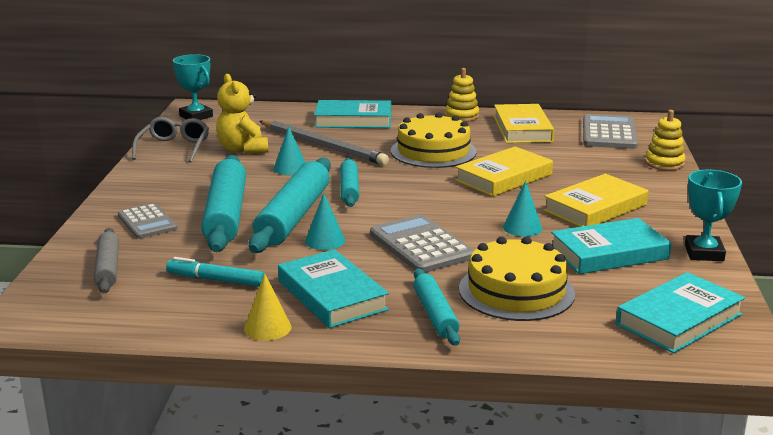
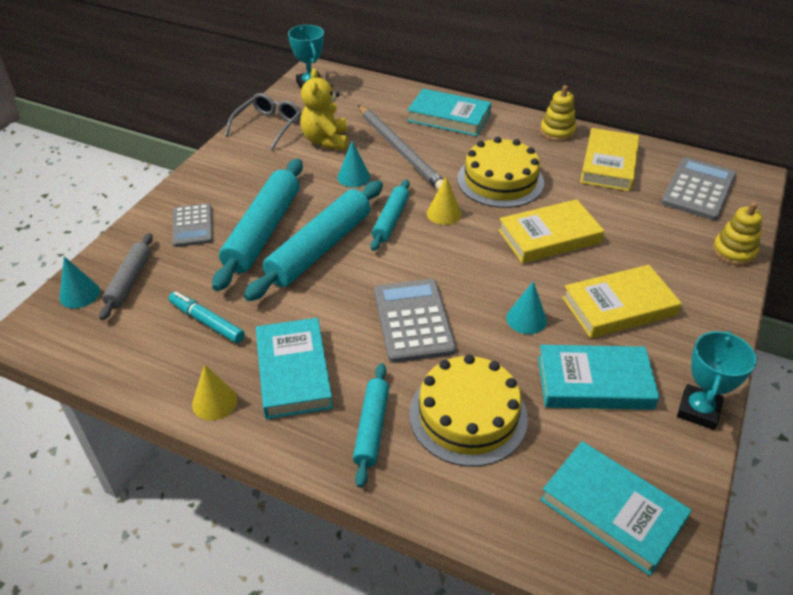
camera: 20 degrees right, 20 degrees up
turquoise cone [305,193,345,250] -> turquoise cone moved to [60,256,100,308]
turquoise book [616,272,745,353] -> turquoise book turned 60 degrees clockwise [540,441,692,576]
none -> yellow cone [427,176,462,225]

